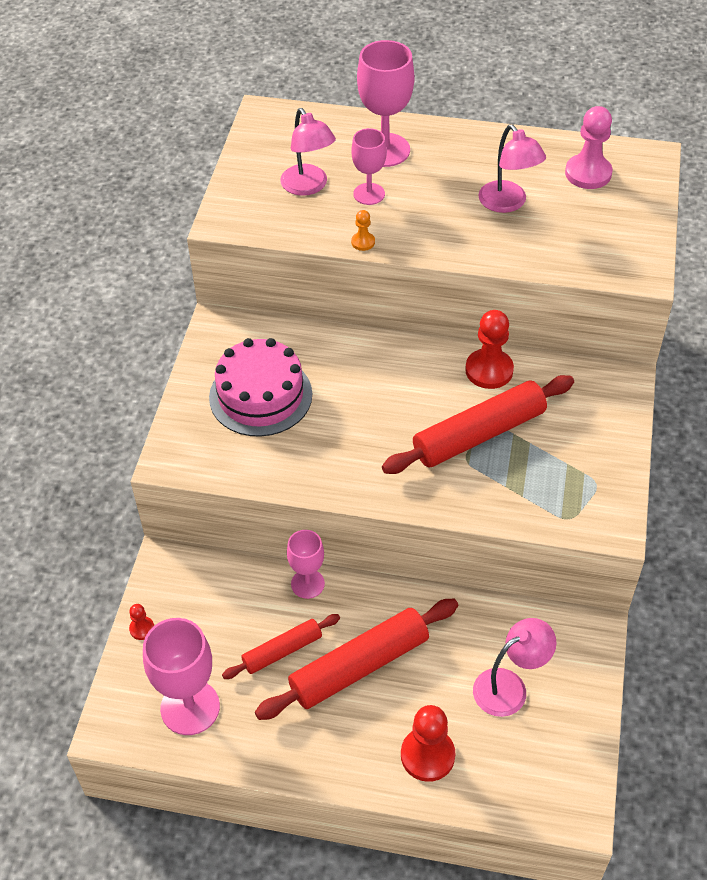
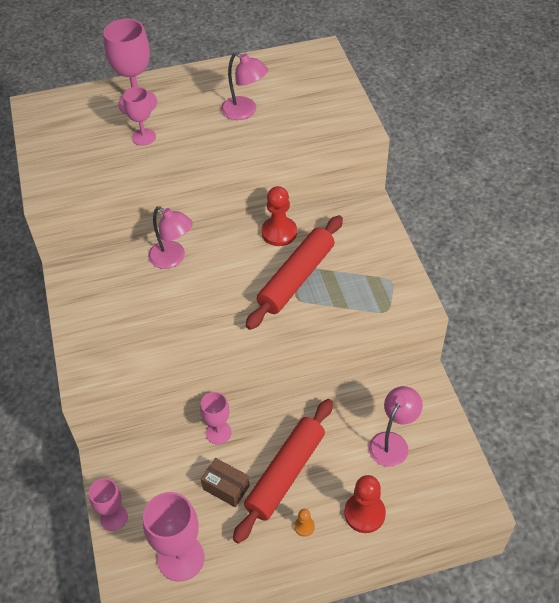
camera: 25 degrees left, 0 degrees up
red pawn [129,604,154,640] -> pink goblet [89,478,128,531]
pink cake [209,338,312,437] -> none
red rolling pin [222,614,340,679] -> brown box [201,458,250,507]
pink lamp [280,108,336,196] -> pink lamp moved to [148,206,193,269]
orange pawn [351,210,375,251] -> orange pawn moved to [294,509,315,537]
pink pawn [565,106,613,189] -> none

